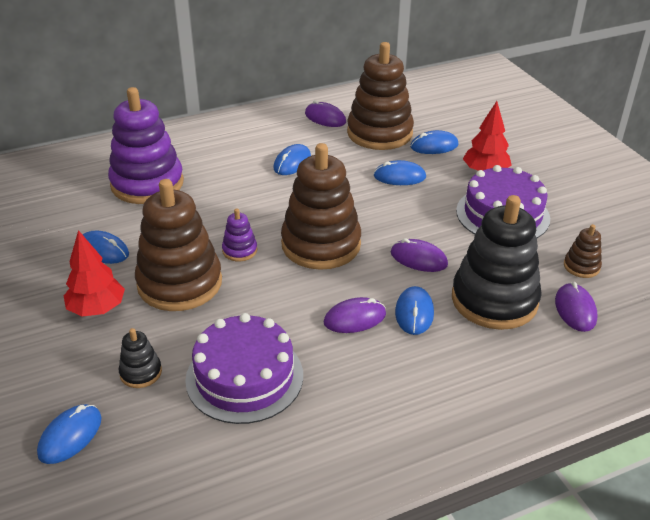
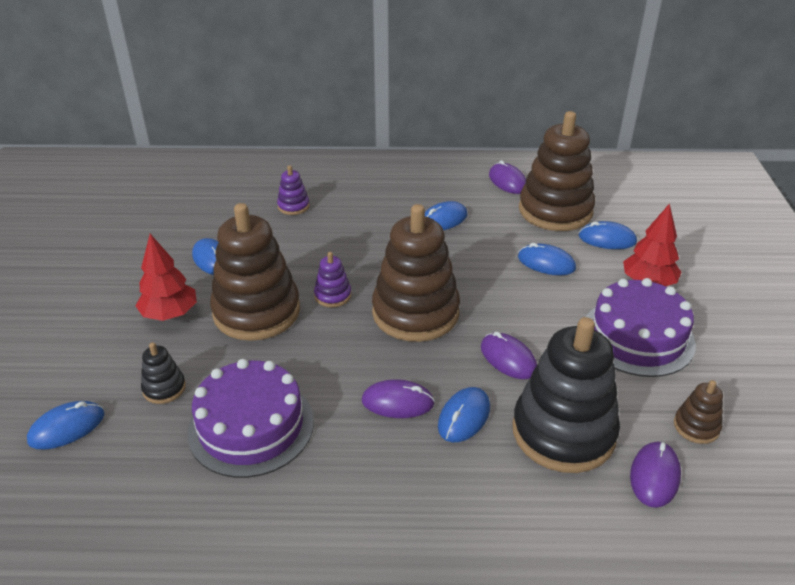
camera: 25 degrees right, 0 degrees up
purple stacking toy [108,87,184,204] -> purple stacking toy [277,165,310,215], size x0.44

